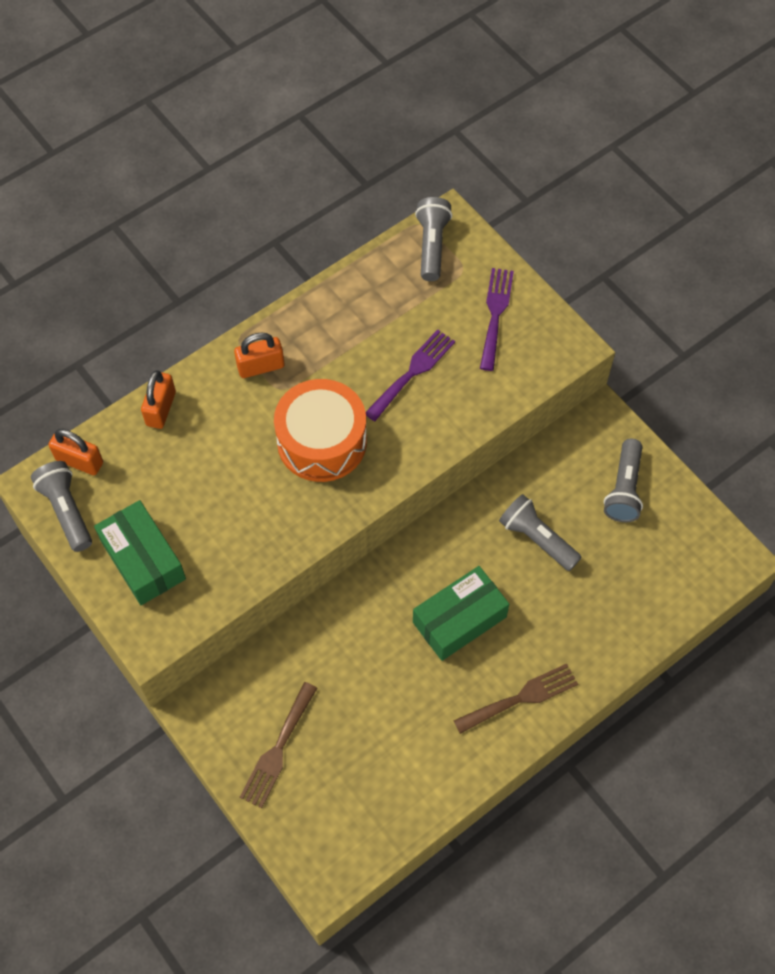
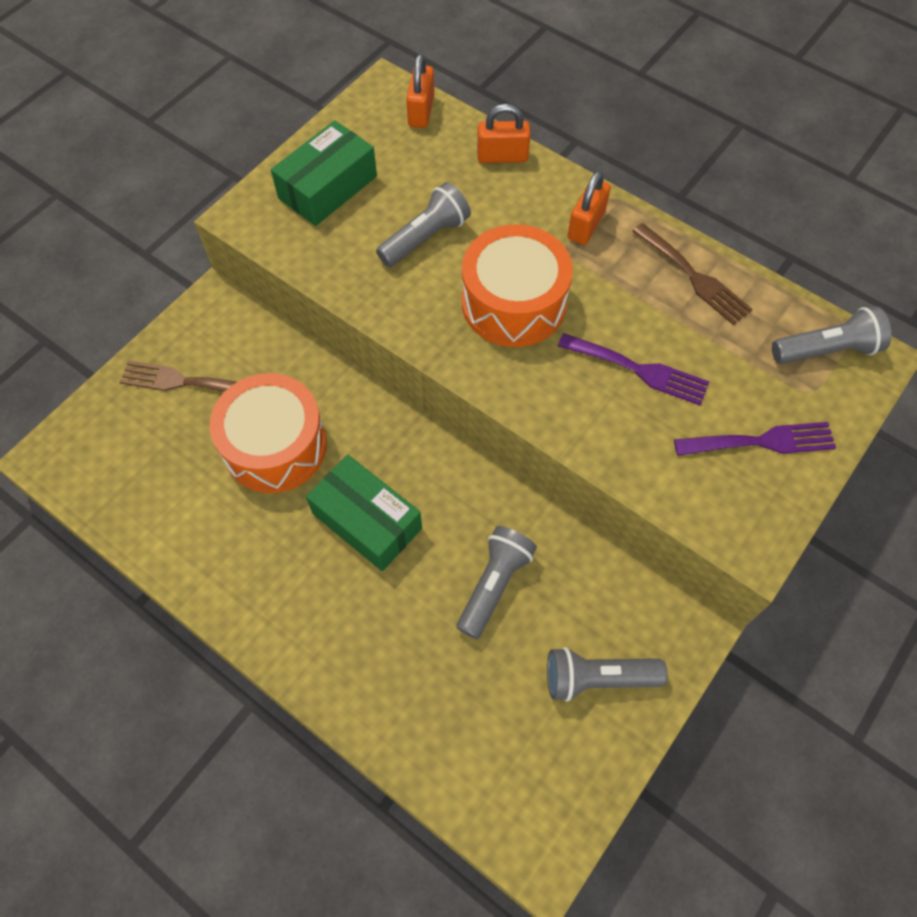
camera: 75 degrees right, 0 degrees up
grey flashlight [31,461,92,552] -> grey flashlight moved to [376,182,471,267]
orange padlock [234,333,284,378] -> orange padlock turned 60 degrees clockwise [568,171,611,245]
brown fork [454,664,578,734] -> brown fork moved to [632,223,753,325]
none -> orange drum [209,373,327,493]

